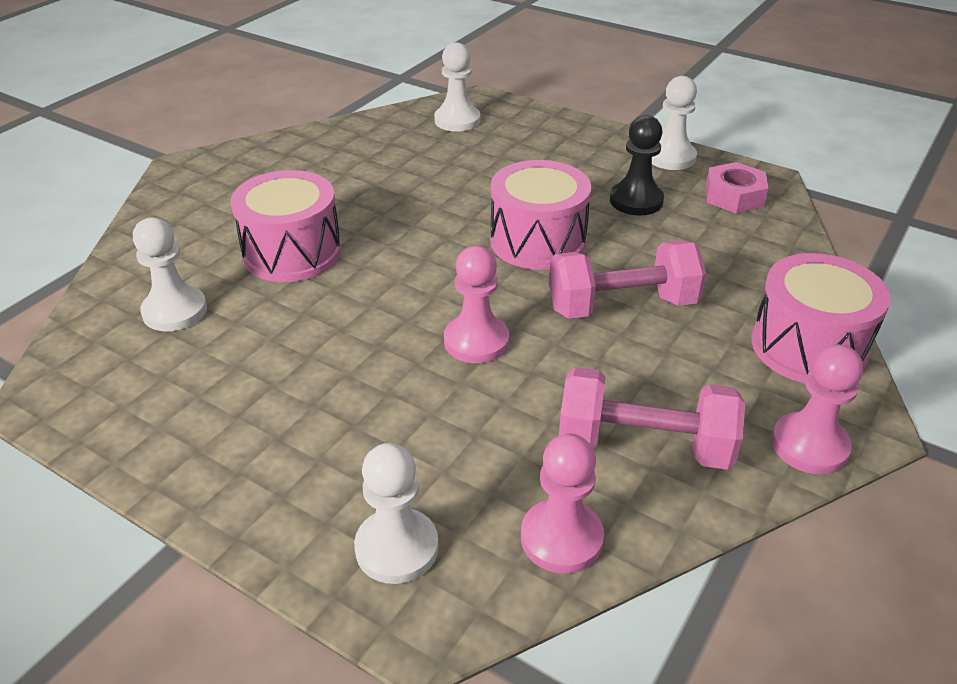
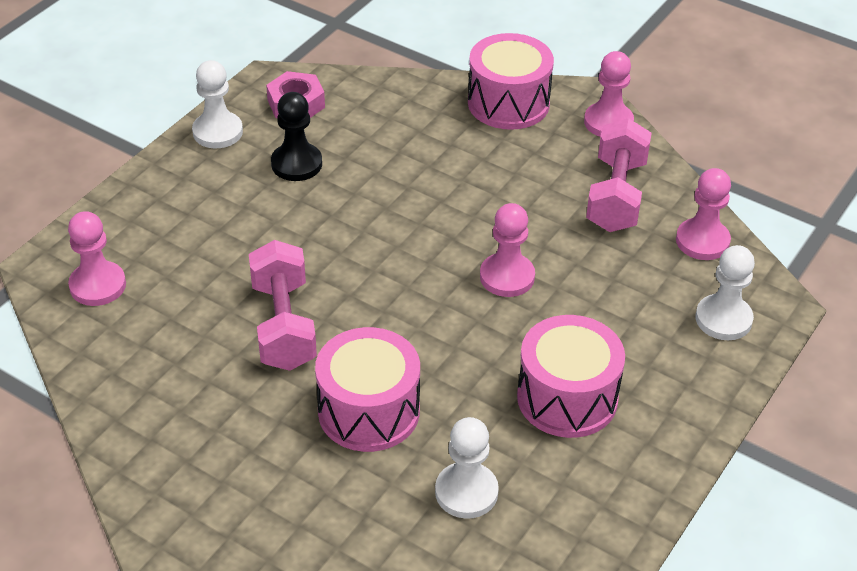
camera: 90 degrees left, 5 degrees up
white pawn [434,42,481,132] -> pink pawn [68,211,126,306]
pink drum [490,160,591,270] -> pink drum moved to [517,315,625,438]
pink dumbbell [549,241,706,319] -> pink dumbbell moved to [249,240,317,371]

